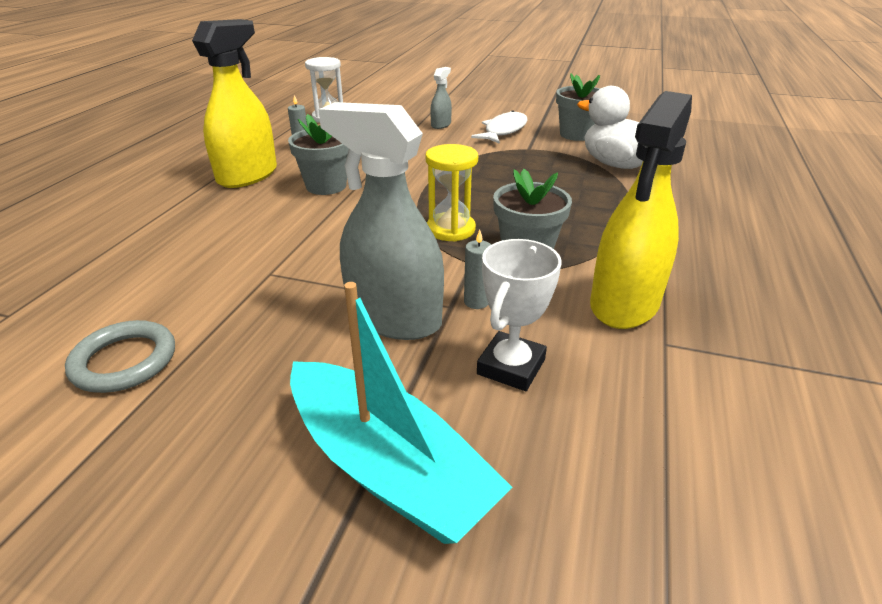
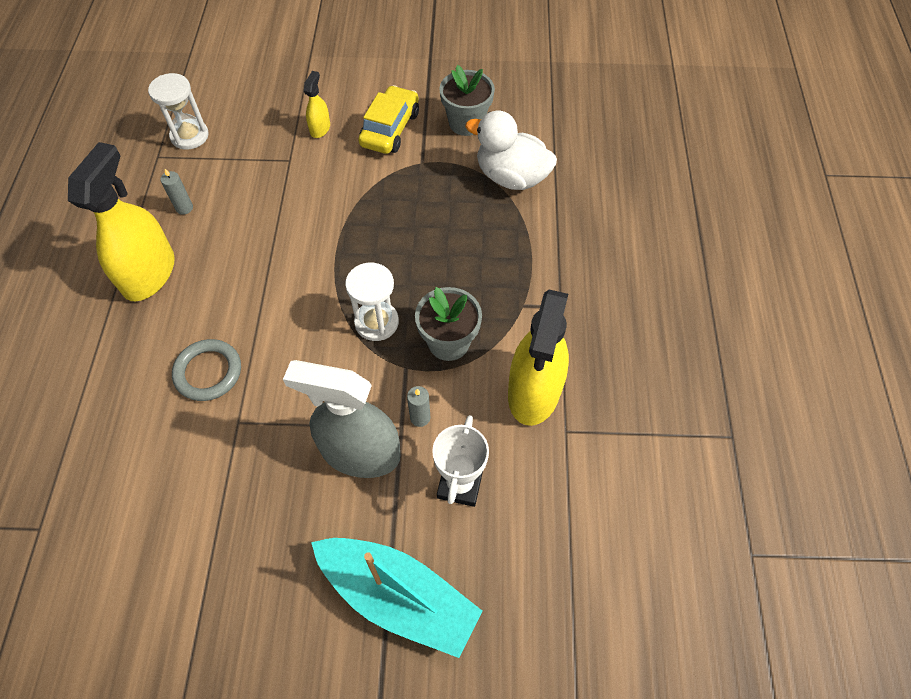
camera: 15 degrees left, 25 degrees up
grey ring [65,320,175,393] -> grey ring moved to [172,339,241,401]
grey flower pot [288,114,349,195] -> none
yellow hourglass [426,144,478,241] -> white hourglass [345,263,399,341]
grey spray bottle [430,67,452,129] -> yellow spray bottle [304,71,330,138]
white fish [471,110,528,144] -> yellow car [358,85,419,154]

